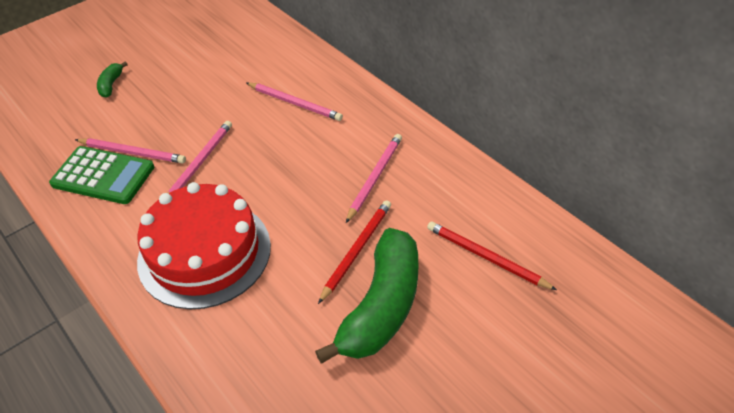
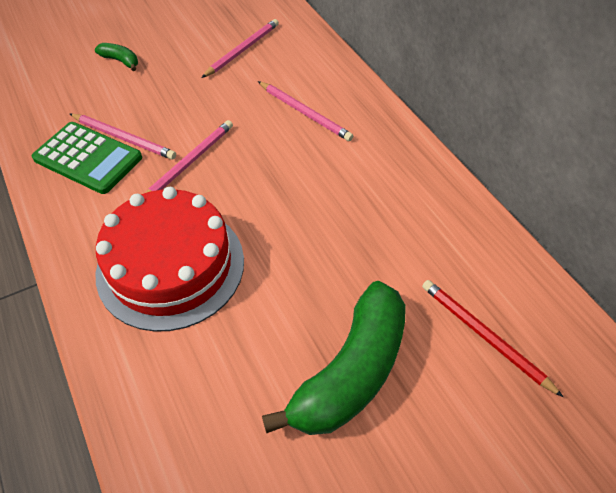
camera: 10 degrees right, 5 degrees up
green banana [97,62,128,98] -> green banana turned 105 degrees clockwise [95,43,138,71]
red pencil [318,200,391,304] -> none
pink pencil [346,134,402,223] -> pink pencil moved to [202,19,279,78]

